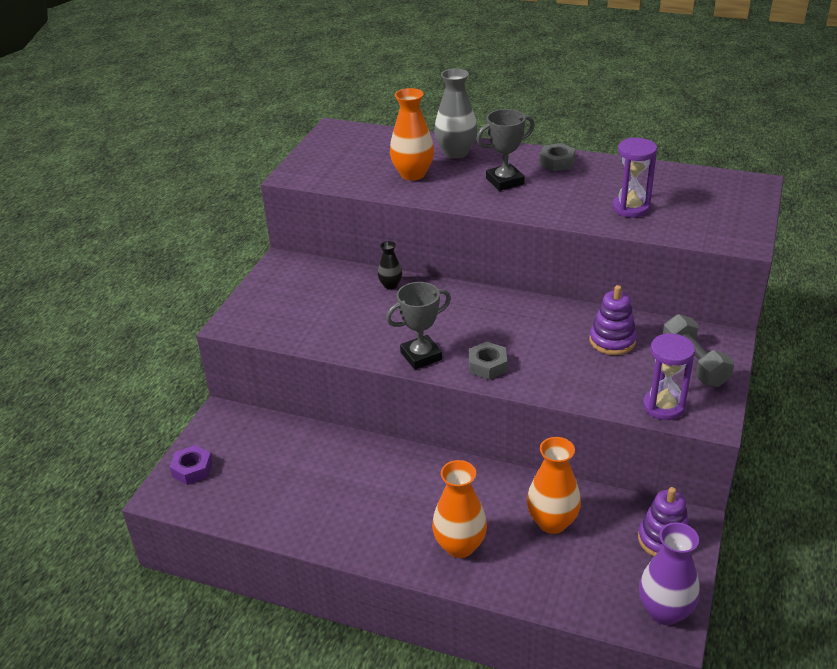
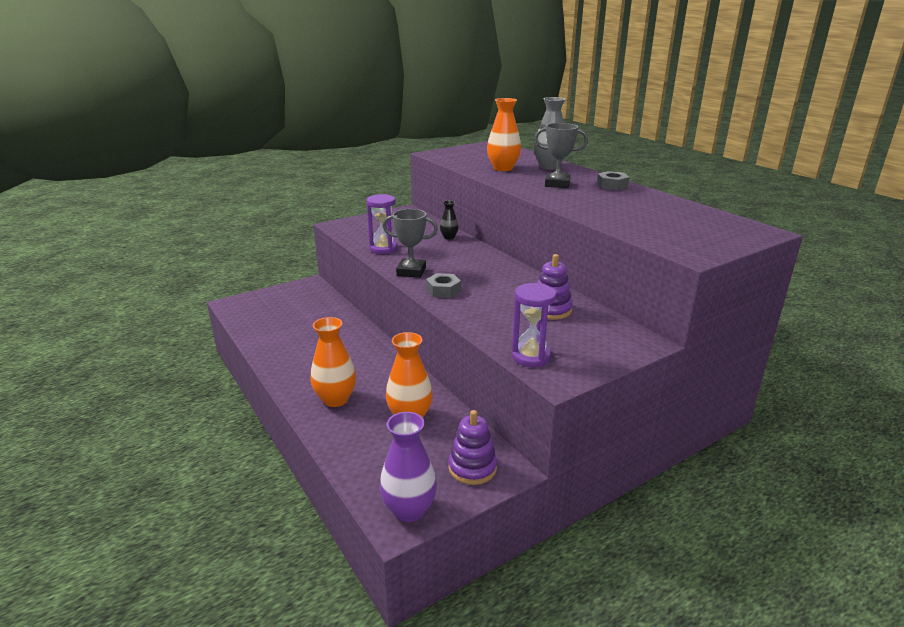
camera: 35 degrees right, 10 degrees down
purple nut [170,445,213,485] -> none
purple hourglass [613,138,657,217] -> purple hourglass moved to [366,194,397,254]
grey dumbbell [663,314,734,387] -> none

